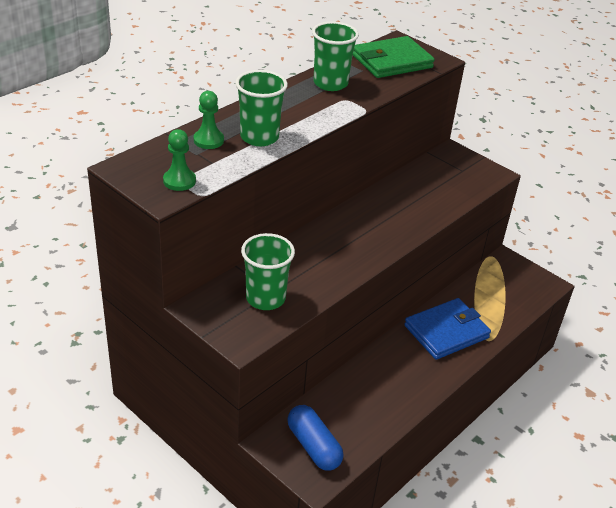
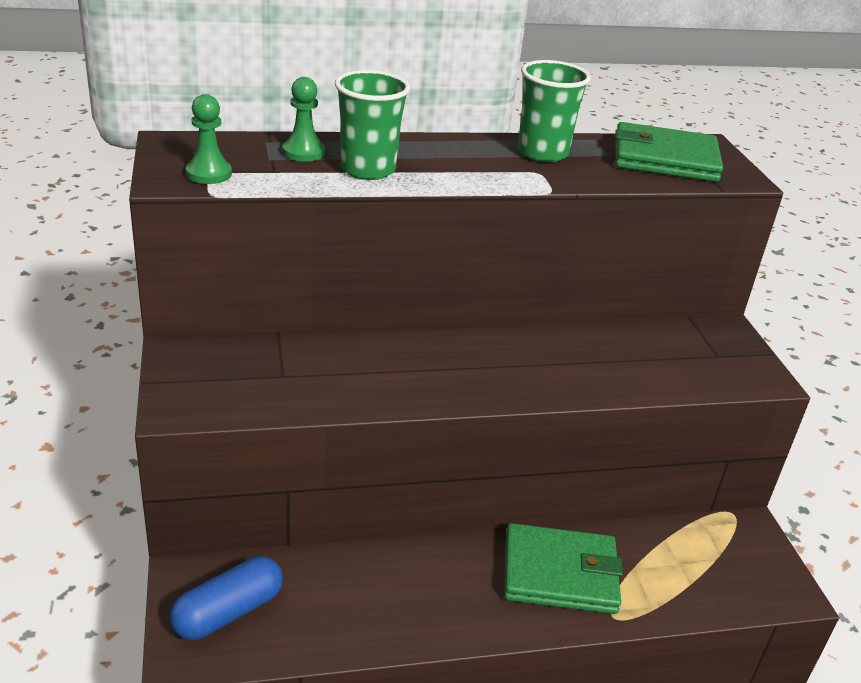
camera: 35 degrees right, 5 degrees down
green cup [241,233,295,310] -> none
blue capsule [287,405,344,471] -> blue capsule turned 45 degrees clockwise [170,556,283,640]
blue wallet [404,298,491,360] -> green wallet [504,523,623,614]

